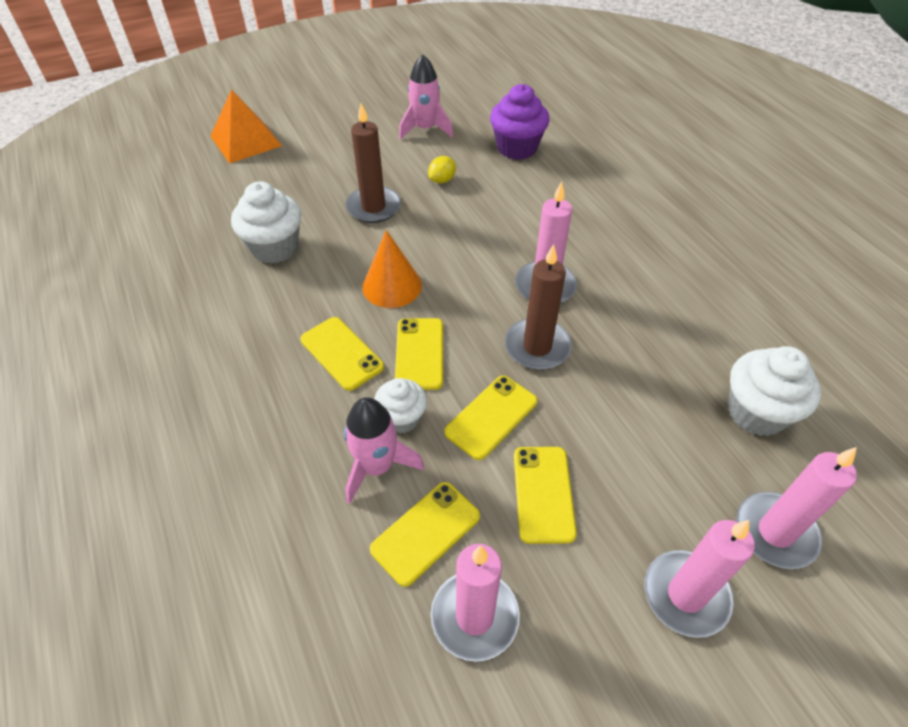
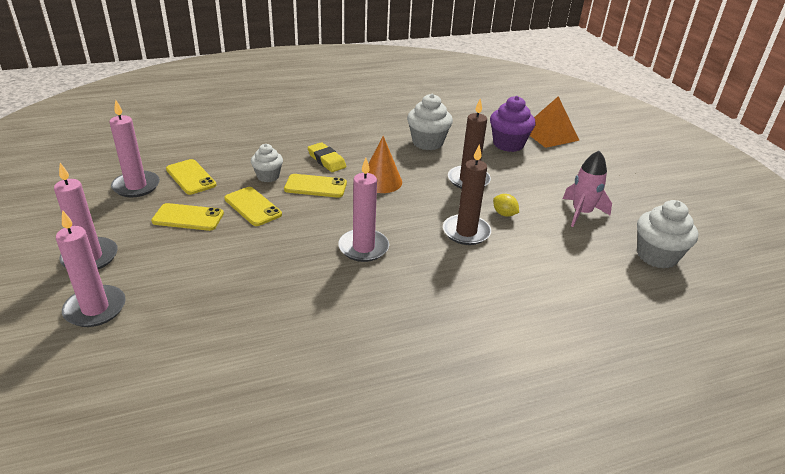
camera: 95 degrees right, 15 degrees down
yellow phone [300,317,384,391] -> yellow eraser [307,142,346,172]
pink rocket [344,397,424,504] -> none
purple cupcake [490,84,549,160] -> purple cupcake moved to [490,96,536,152]
brown candle [505,244,572,370] -> brown candle moved to [443,145,491,245]
white cupcake [728,346,821,436] -> white cupcake moved to [637,200,698,269]

